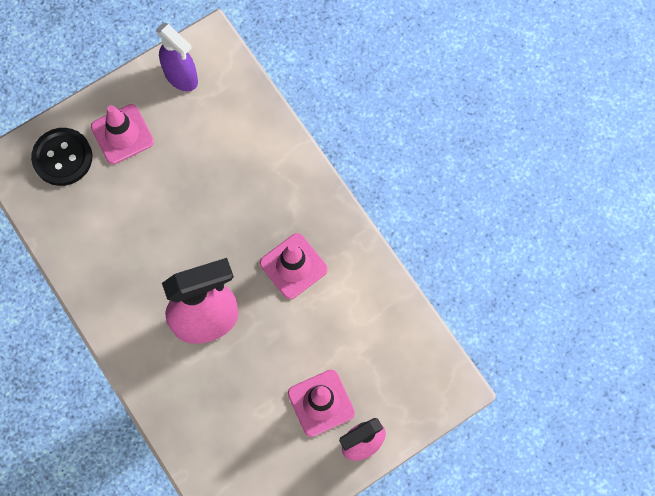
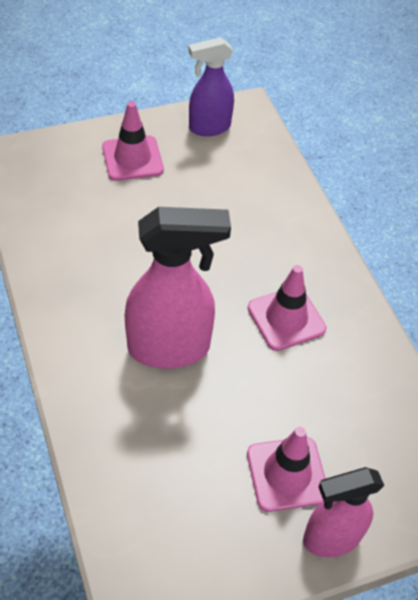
camera: 10 degrees right, 20 degrees down
black button [31,128,92,186] -> none
purple spray bottle [156,22,198,91] -> purple spray bottle turned 105 degrees clockwise [188,37,234,136]

